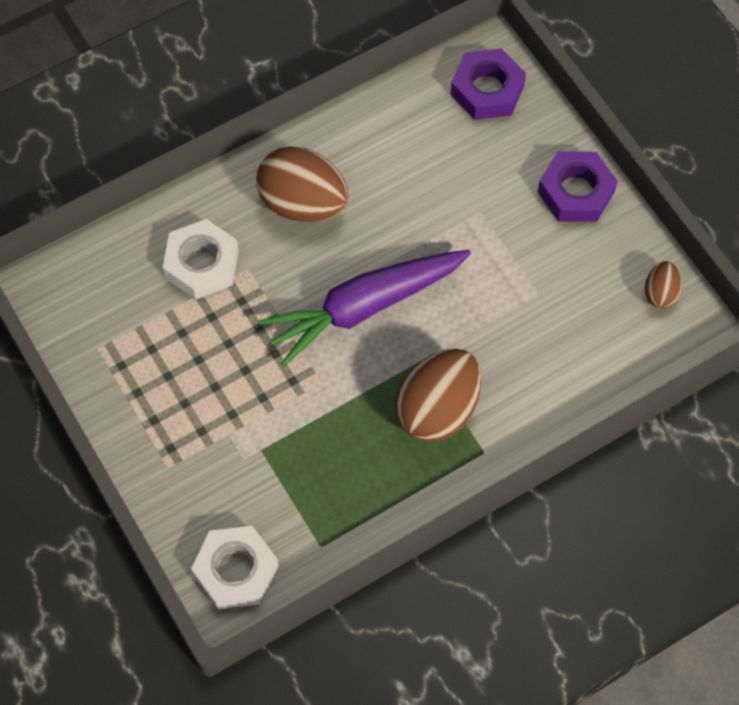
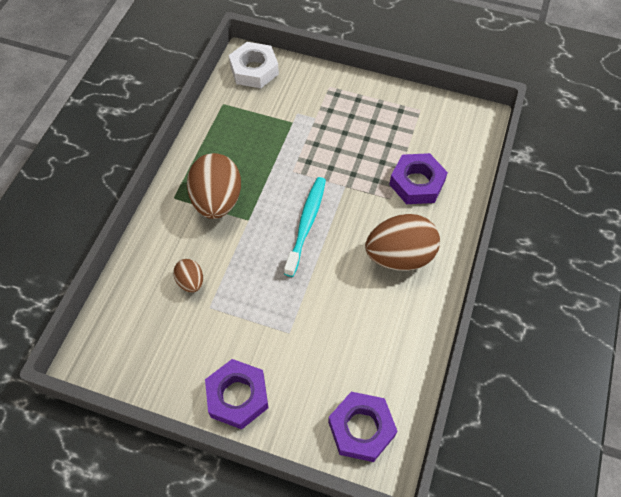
camera: 140 degrees right, 5 degrees down
white nut [163,219,239,299] -> purple nut [389,153,448,204]
purple carrot [259,250,471,366] -> turquoise toothbrush [284,177,326,277]
brown egg [645,261,682,308] -> brown egg moved to [173,259,203,293]

